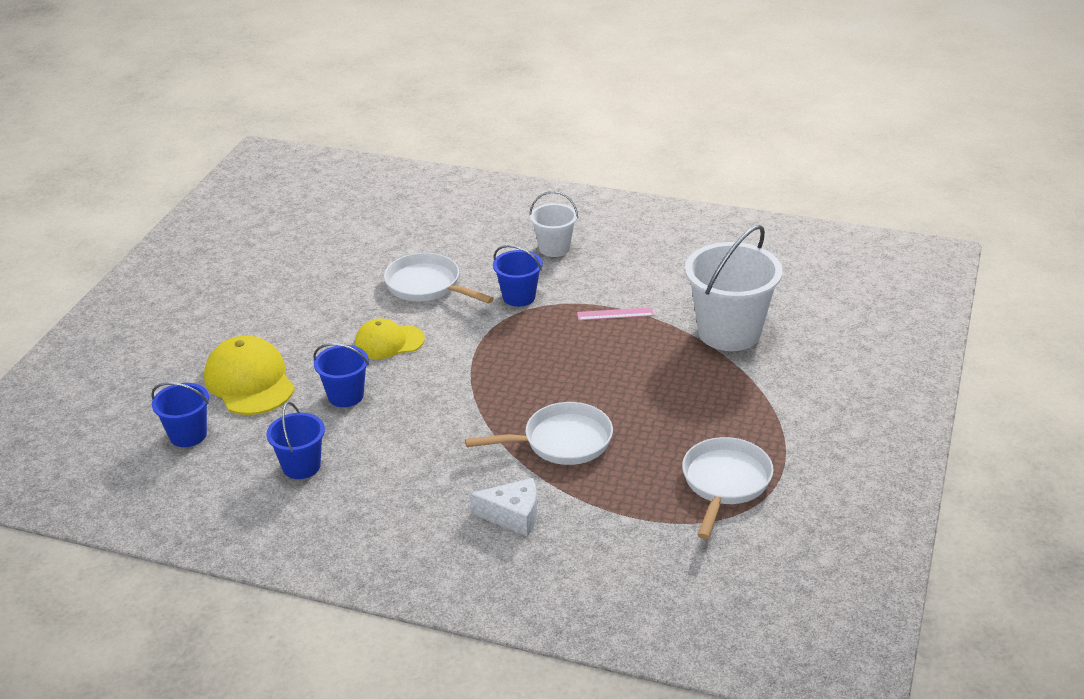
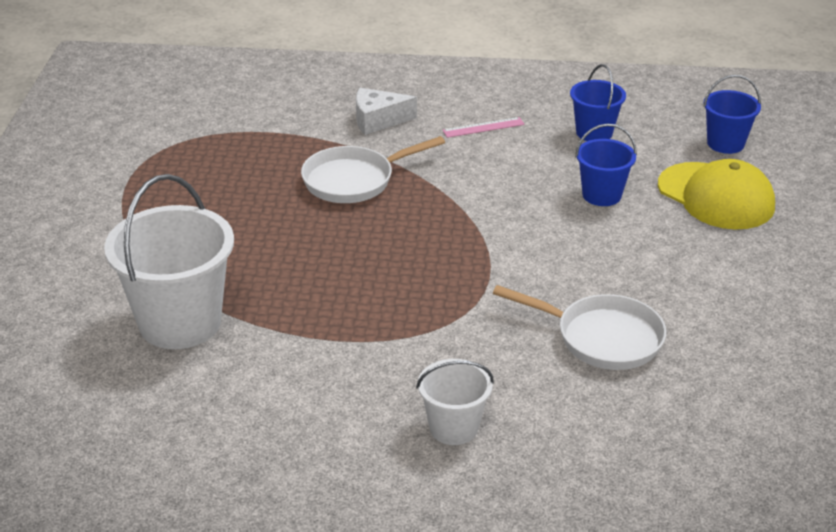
camera: 165 degrees right, 0 degrees up
yellow cap [355,318,425,359] -> none
blue bucket [493,245,543,307] -> none
pink ruler [577,307,654,320] -> pink ruler moved to [442,117,525,138]
white pan [682,437,774,539] -> none

